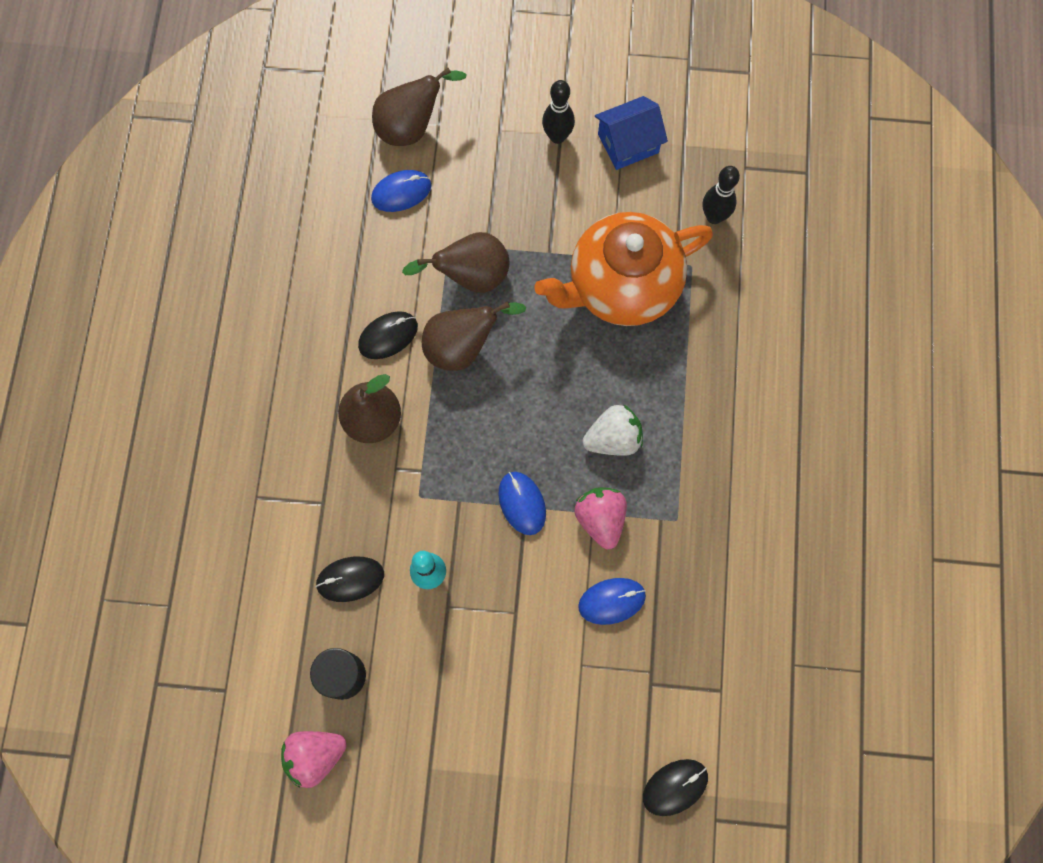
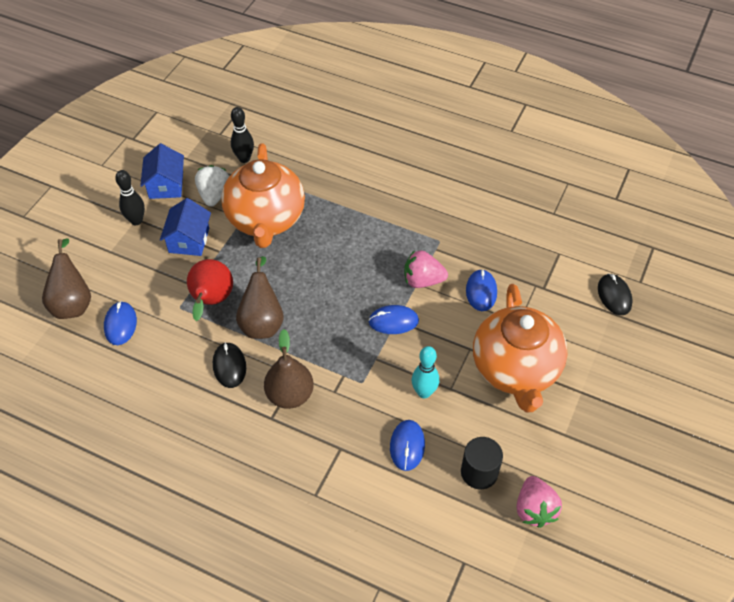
camera: 70 degrees left, 20 degrees down
black mouse [316,557,384,602] -> blue mouse [390,420,425,471]
brown pear [402,232,509,293] -> red pear [187,259,233,321]
white strawberry [583,404,643,456] -> white strawberry moved to [195,165,229,207]
none -> blue house [160,198,211,256]
none -> orange teapot [473,284,568,412]

